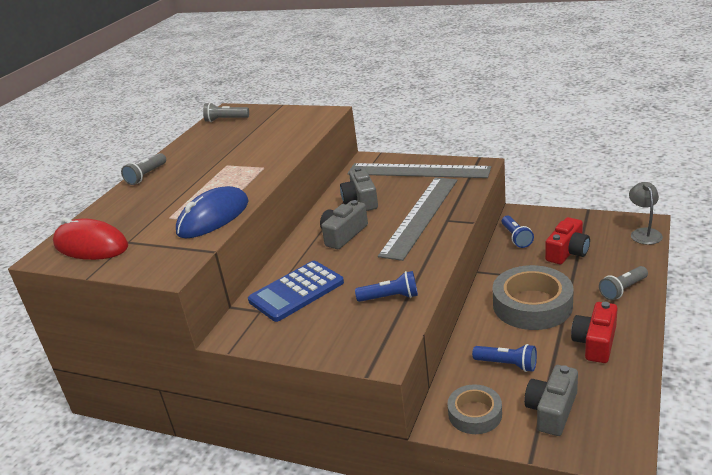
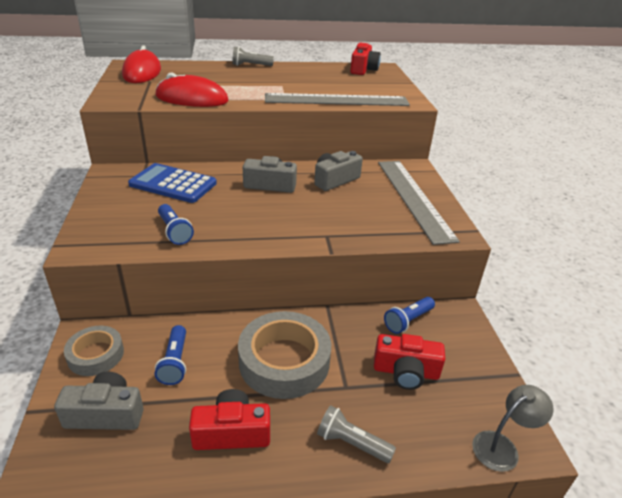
camera: 55 degrees right, 5 degrees up
blue mouse [176,186,249,238] -> red mouse [155,72,229,107]
grey flashlight [203,102,249,122] -> red camera [350,43,381,75]
grey ruler [378,177,457,261] -> grey ruler moved to [265,93,410,106]

